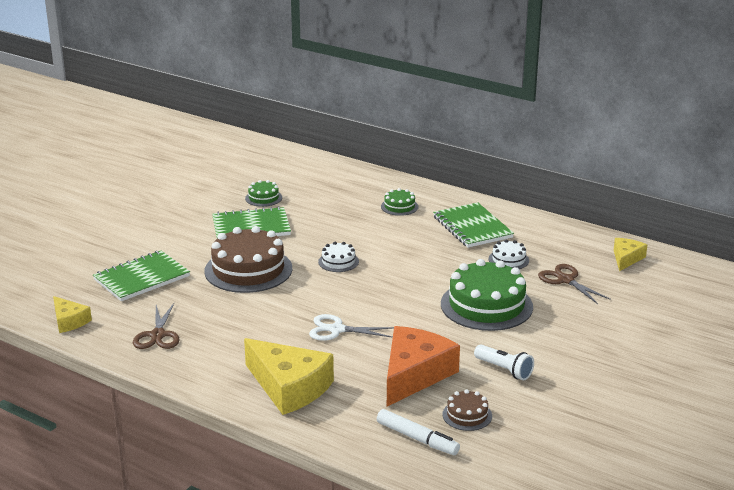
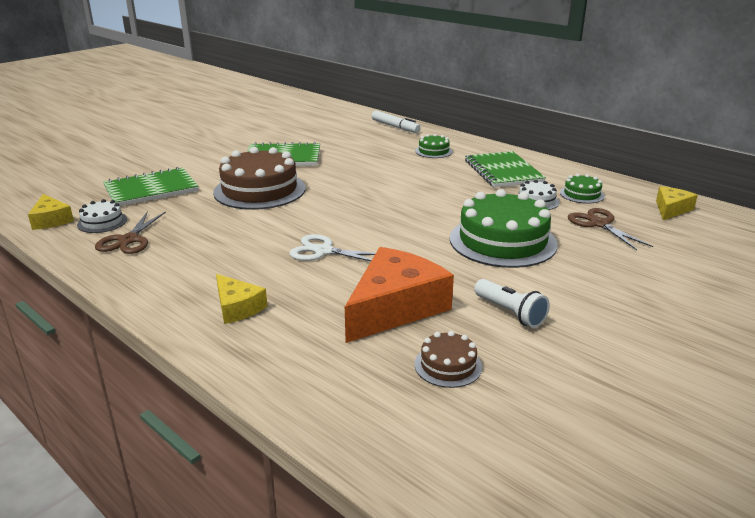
camera: 10 degrees right, 0 degrees up
yellow cheese [244,338,334,415] -> yellow cheese [216,274,267,324], size x0.53
green cake [245,180,282,207] -> green cake moved to [560,174,605,204]
white cake [318,242,359,272] -> white cake moved to [77,199,127,233]
white marker [377,409,460,455] -> white marker moved to [372,111,421,133]

